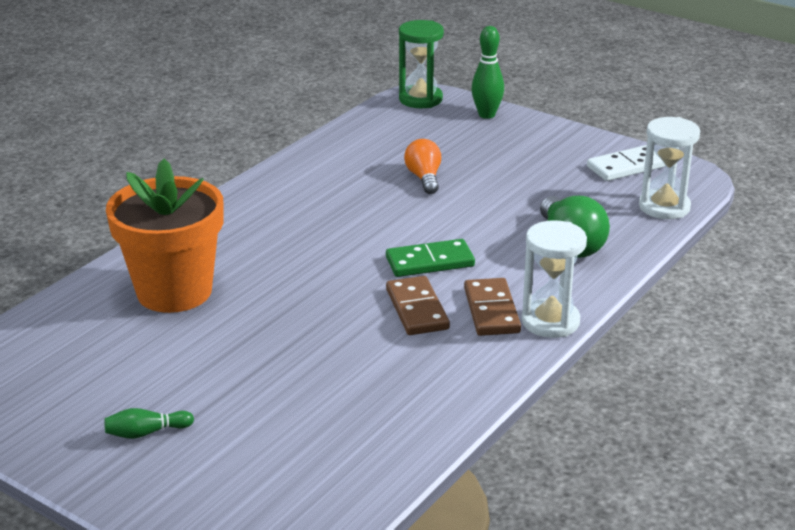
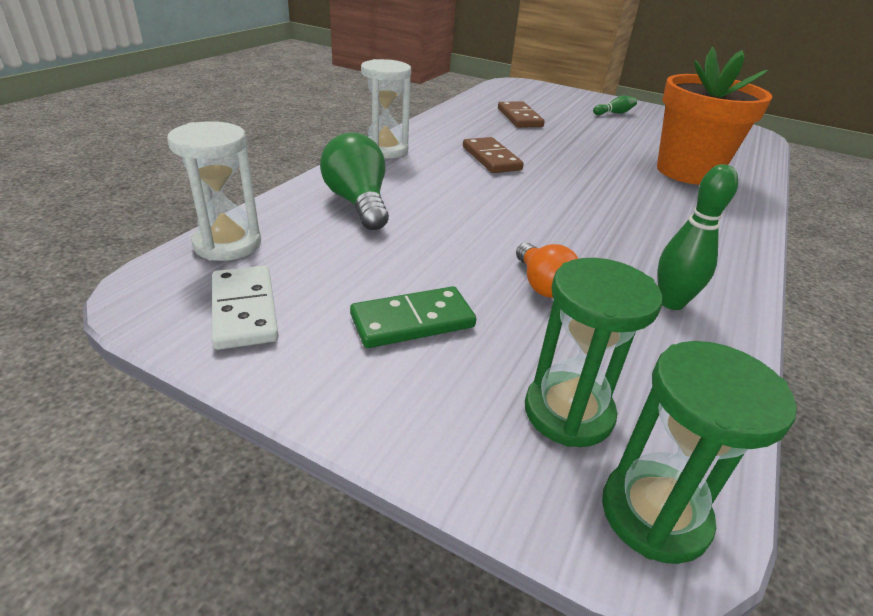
camera: 170 degrees right, 5 degrees up
green domino [386,239,475,277] -> green domino moved to [350,286,476,348]
brown domino [464,278,521,336] -> brown domino moved to [498,102,545,128]
green bowling pin [471,26,504,119] -> green bowling pin moved to [657,164,738,310]
white domino [587,145,665,181] -> white domino turned 75 degrees counterclockwise [212,265,279,350]
none -> green hourglass [525,258,663,447]

